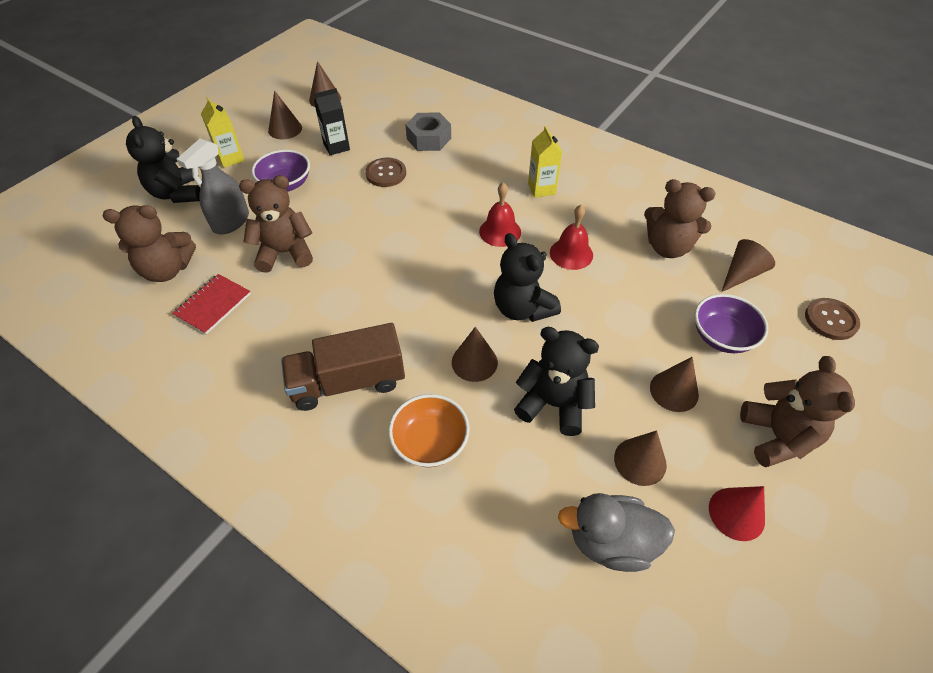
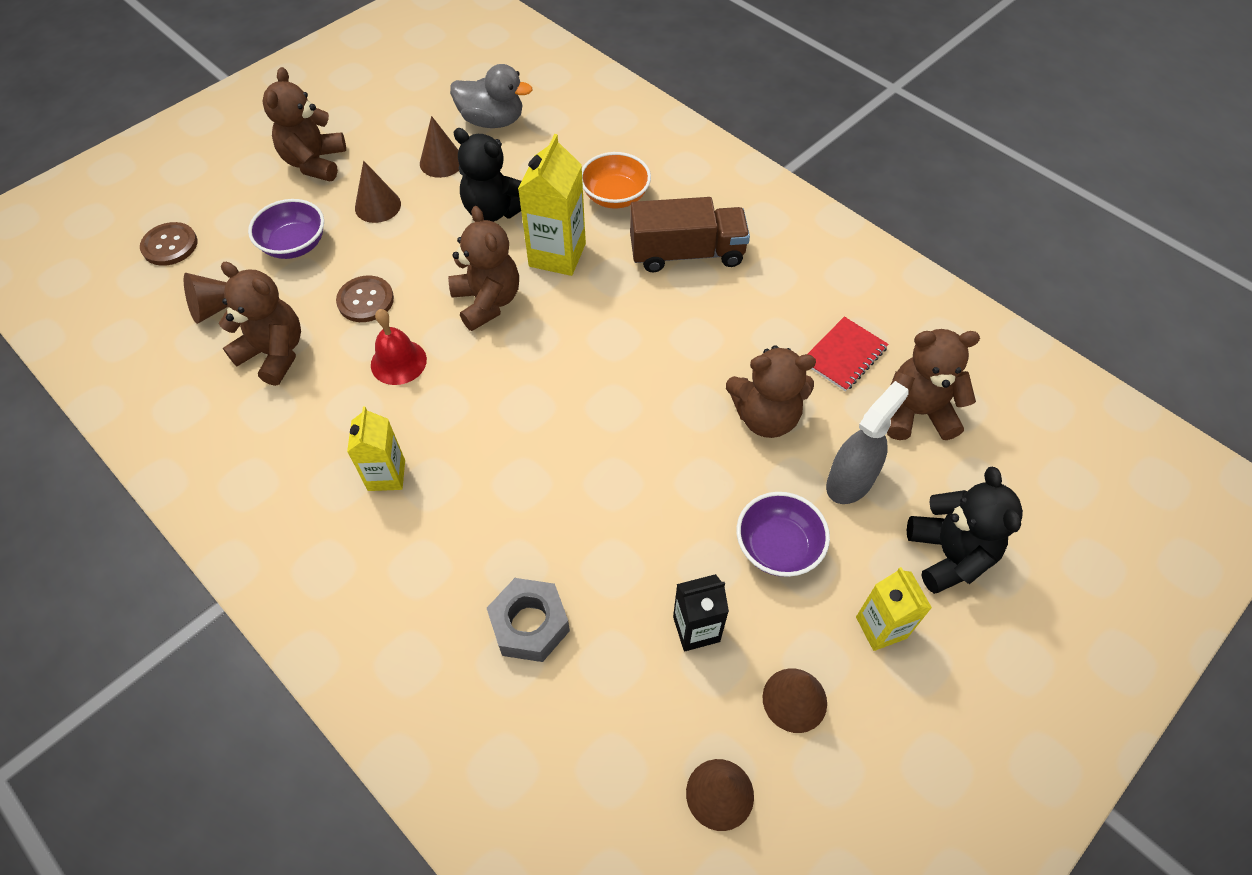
camera: 170 degrees left, 5 degrees up
brown button [365,158,406,187] -> brown button moved to [336,276,394,322]
brown cone [452,327,498,382] -> yellow carton [518,134,586,276]
red bell [479,182,521,247] -> none
black teddy bear [494,233,561,322] -> brown teddy bear [448,206,519,331]
red cone [709,486,765,541] -> none

